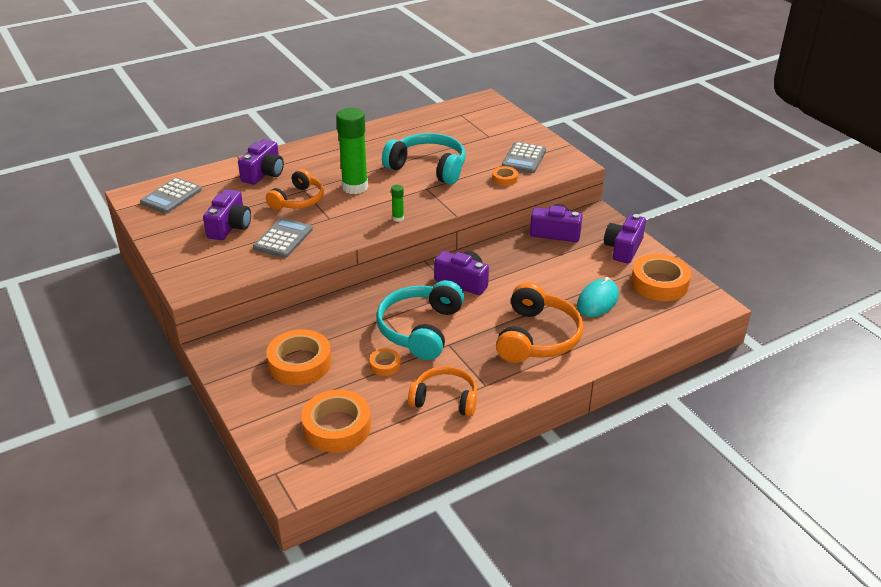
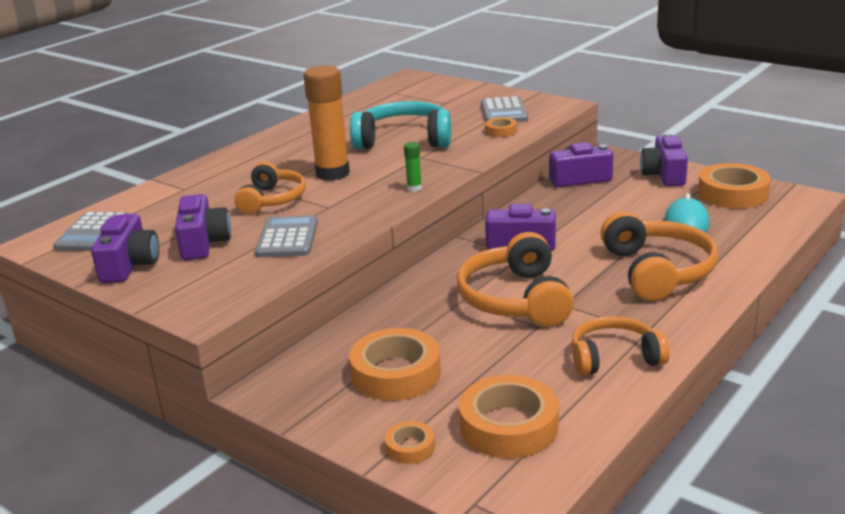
camera: 20 degrees left, 10 degrees down
purple camera [238,139,284,185] -> purple camera moved to [91,214,159,283]
green glue stick [336,108,368,194] -> orange glue stick [303,66,350,181]
orange tape [369,348,401,376] -> orange tape moved to [385,421,435,464]
turquoise headphones [376,280,464,360] -> orange headphones [457,232,574,327]

